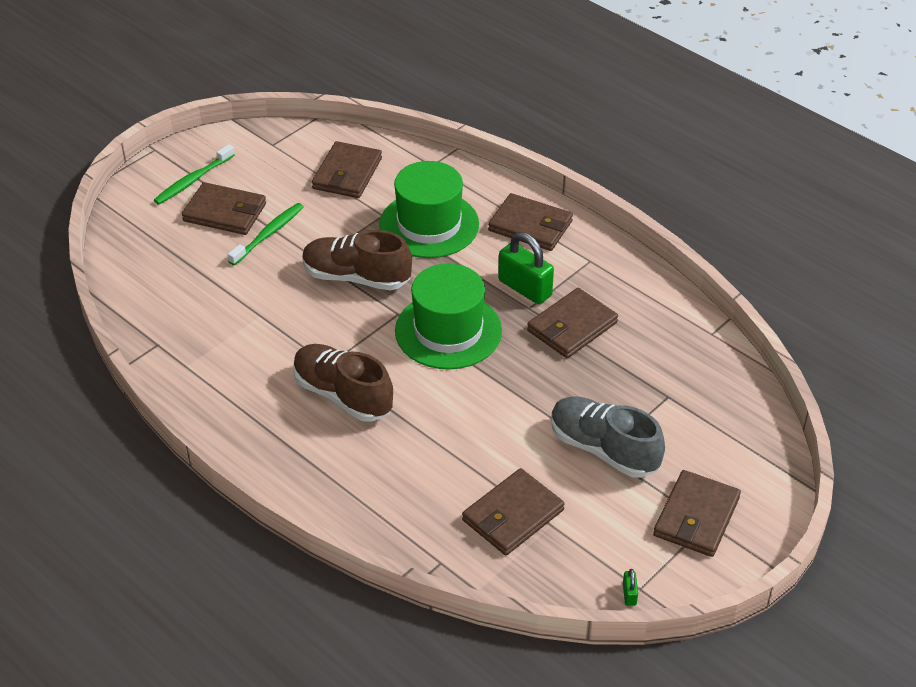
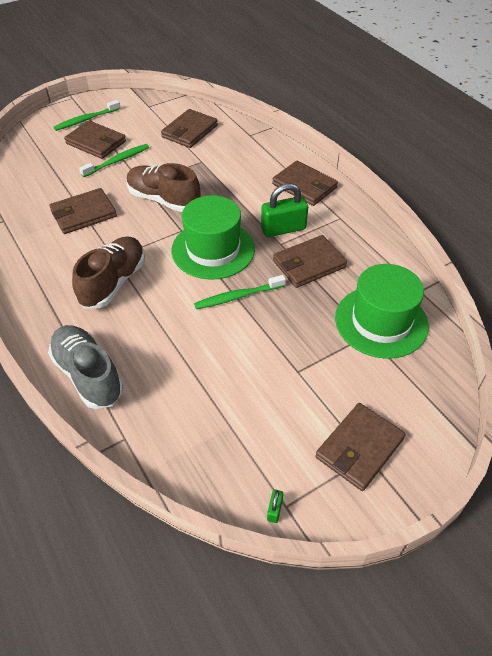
camera: 15 degrees right, 5 degrees up
brown shoe [293,344,393,422] -> brown shoe turned 60 degrees clockwise [72,236,145,309]
green hat [379,161,479,258] -> green hat moved to [335,264,429,359]
brown wallet [462,468,565,555] -> brown wallet moved to [49,188,117,234]
green padlock [498,232,554,304] -> green padlock turned 75 degrees counterclockwise [261,183,308,237]
grey shoe [551,396,665,478] -> grey shoe moved to [48,325,124,409]
none -> green toothbrush [194,275,286,309]

